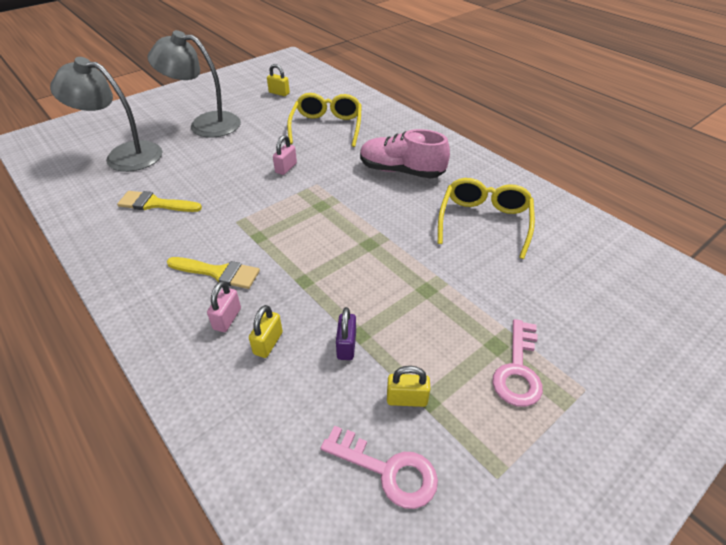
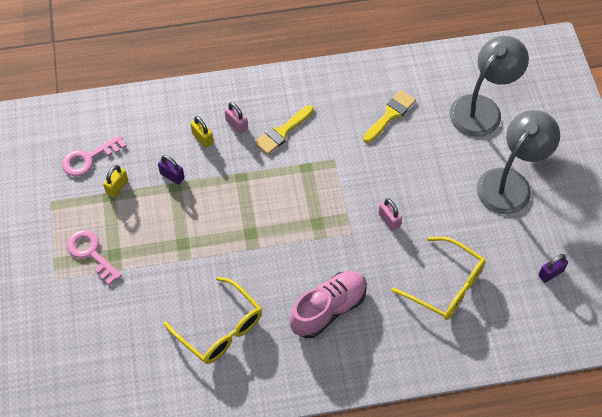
camera: 120 degrees right, 15 degrees up
yellow padlock [267,64,290,96] -> purple padlock [538,254,568,283]

